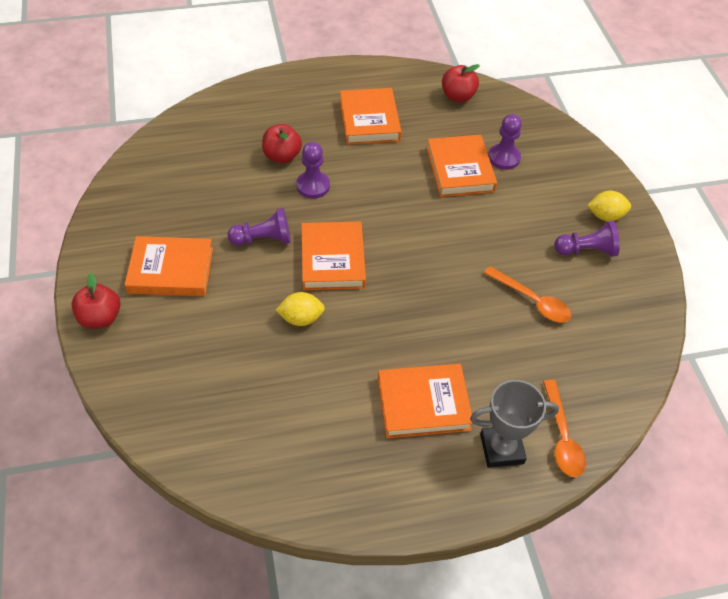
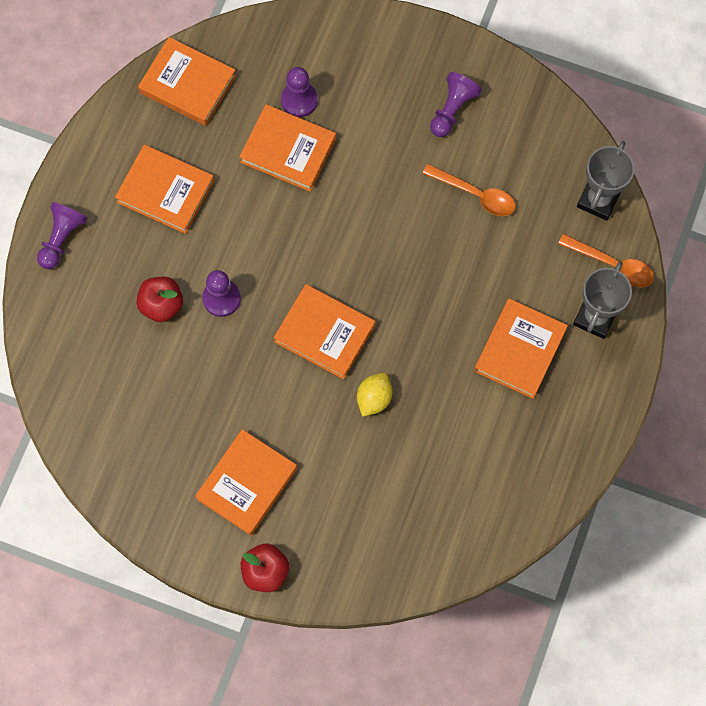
camera: 55 degrees left, 20 degrees up
purple pawn [228,208,291,246] -> purple pawn moved to [37,202,88,269]
red apple [442,64,480,102] -> orange book [138,37,236,126]
orange spoon [484,266,571,323] -> orange spoon turned 45 degrees clockwise [422,164,516,216]
yellow lemon [587,191,631,221] -> none
none -> grey trophy [577,141,635,221]

